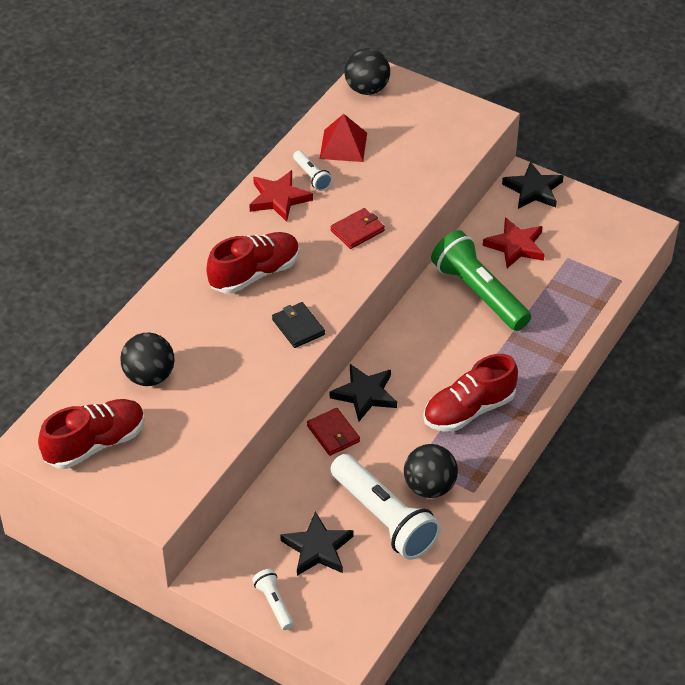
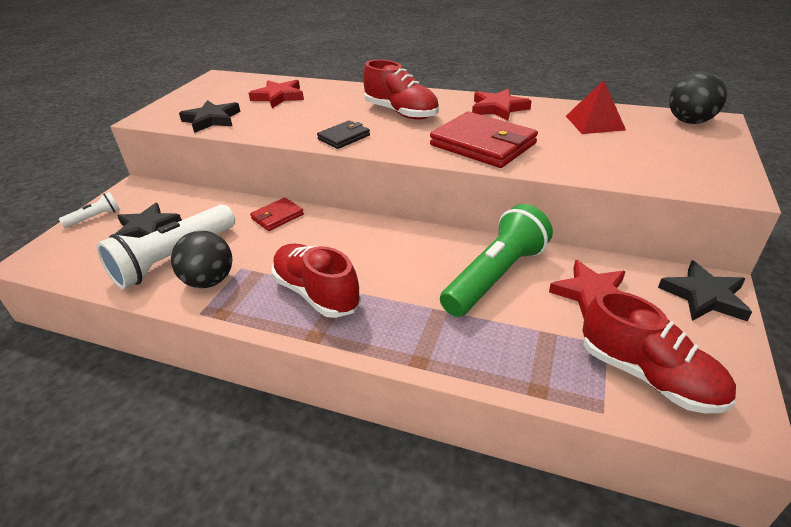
camera: 80 degrees right, 10 degrees down
red shoe [38,399,145,469] -> red shoe moved to [583,290,736,413]
black ball [120,332,175,386] -> red star [248,80,304,108]
white flashlight [293,151,332,191] -> none
red wallet [330,208,385,249] -> red wallet [430,112,538,168], size x1.91
black star [330,364,397,421] -> black star moved to [179,100,240,133]

